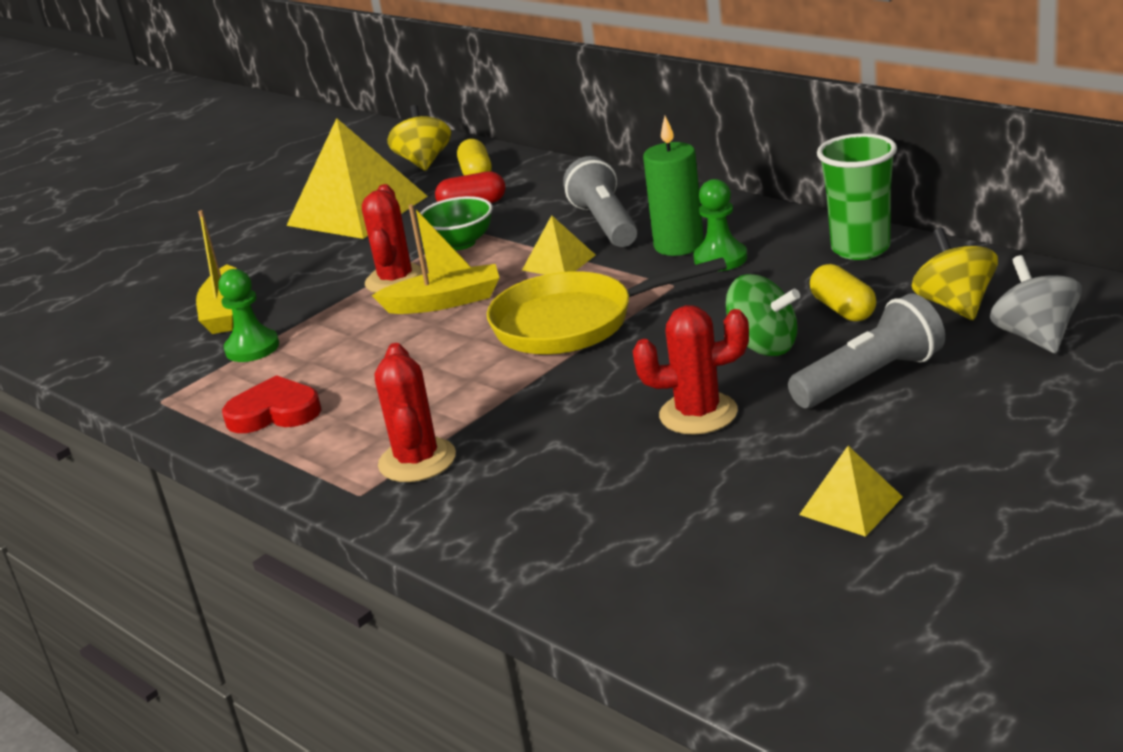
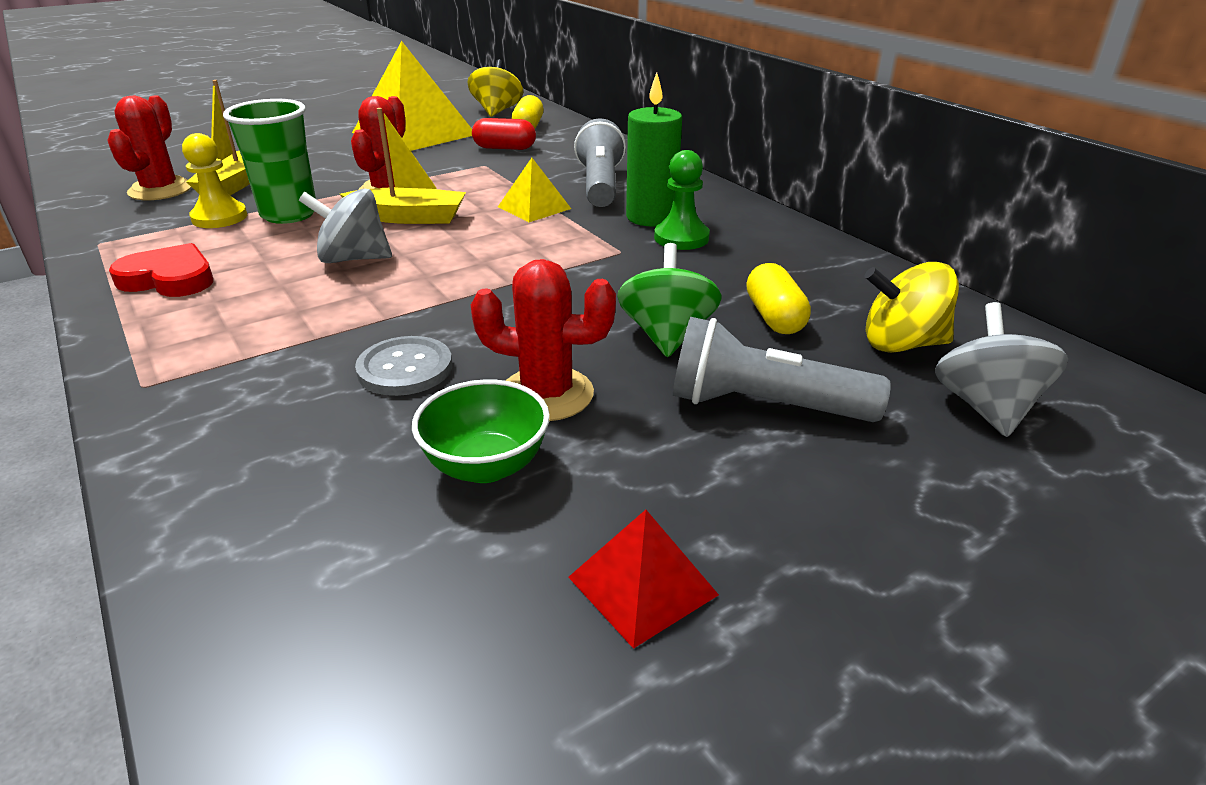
camera: 10 degrees right, 5 degrees up
green pawn [219,269,279,362] -> yellow pawn [182,133,247,228]
red cactus [375,343,456,482] -> red cactus moved to [107,95,191,200]
green bowl [420,196,493,250] -> green bowl moved to [412,379,550,483]
yellow pan [487,258,727,355] -> none
green spinning top [726,274,800,356] -> green spinning top turned 135 degrees counterclockwise [617,243,722,357]
grey flashlight [788,293,945,408] -> grey flashlight turned 150 degrees counterclockwise [673,317,891,422]
yellow pyramid [799,446,903,537] -> red pyramid [568,510,719,649]
green cup [817,133,897,260] -> green cup moved to [223,99,316,224]
yellow spinning top [912,228,998,320] -> yellow spinning top turned 90 degrees counterclockwise [865,262,959,353]
none -> grey spinning top [299,188,392,263]
none -> grey button [355,336,452,396]

